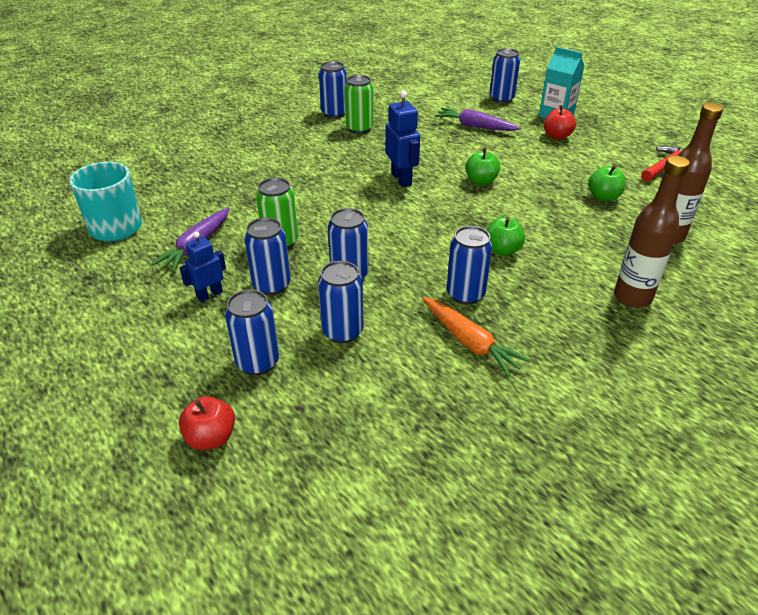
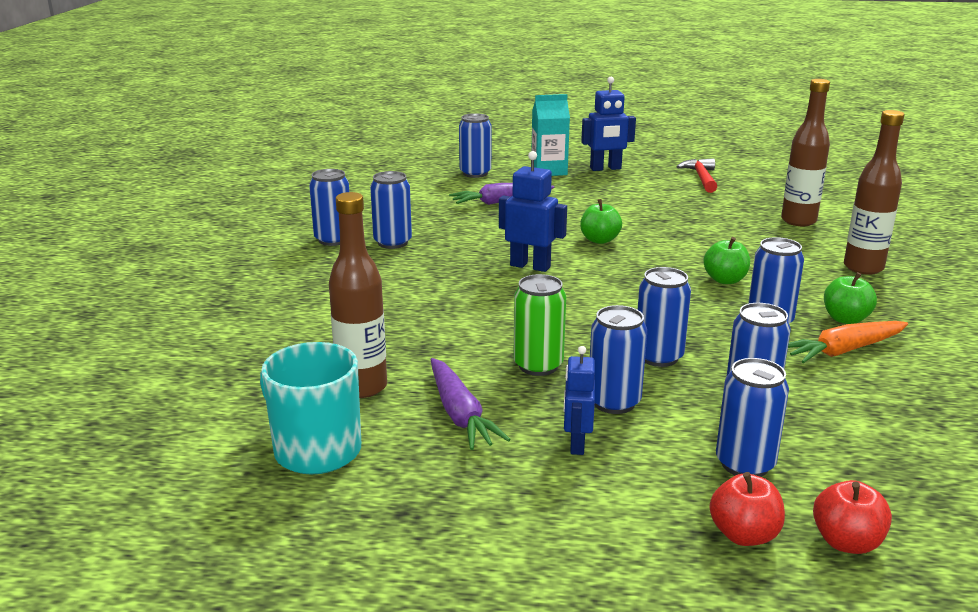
camera: 45 degrees left, 15 degrees down
green can [344,75,374,134] -> blue can [370,171,412,249]
orange carrot [422,297,530,377] -> orange carrot turned 150 degrees clockwise [788,321,908,363]
red apple [544,105,576,140] -> red apple moved to [710,472,785,546]
green apple [588,165,626,201] -> green apple moved to [824,272,877,324]
none -> brown bottle [329,192,387,398]
none -> blue robot [581,77,636,171]

